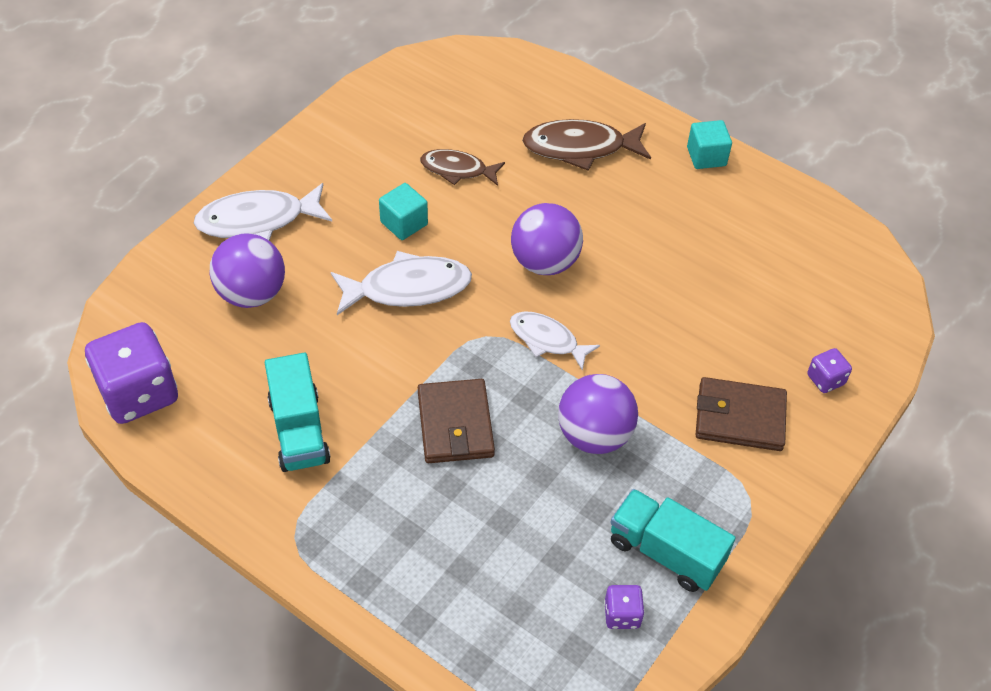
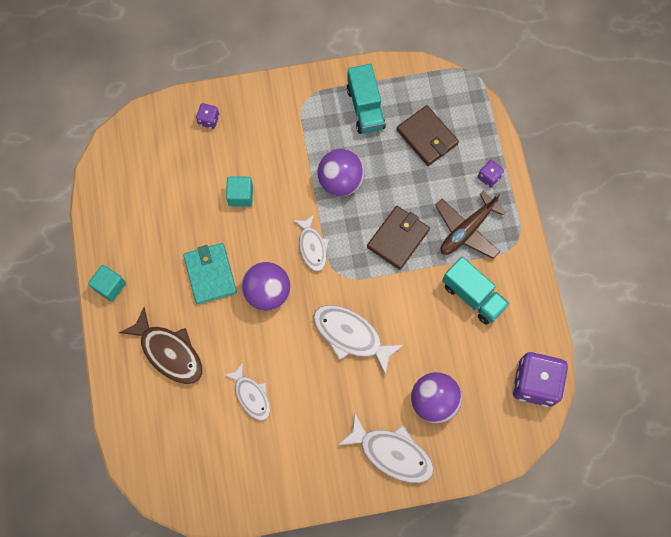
camera: 135 degrees left, 20 degrees up
turquoise truck [265,353,331,472] -> turquoise truck turned 105 degrees clockwise [442,257,510,325]
turquoise cube [379,183,428,240] -> turquoise cube moved to [226,176,253,207]
brown fish [420,149,505,186] -> white fish [224,362,270,420]
purple dice [604,585,644,629] -> purple dice moved to [478,160,504,188]
brown wallet [696,377,787,451] -> brown wallet moved to [396,105,459,166]
none -> turquoise wallet [183,243,237,304]
none -> brown plane [435,191,507,259]

